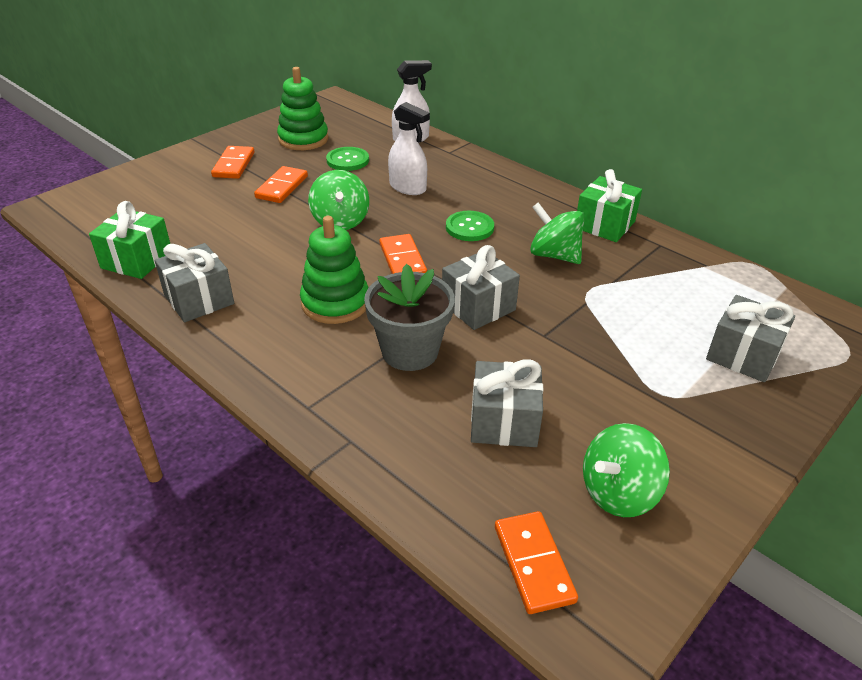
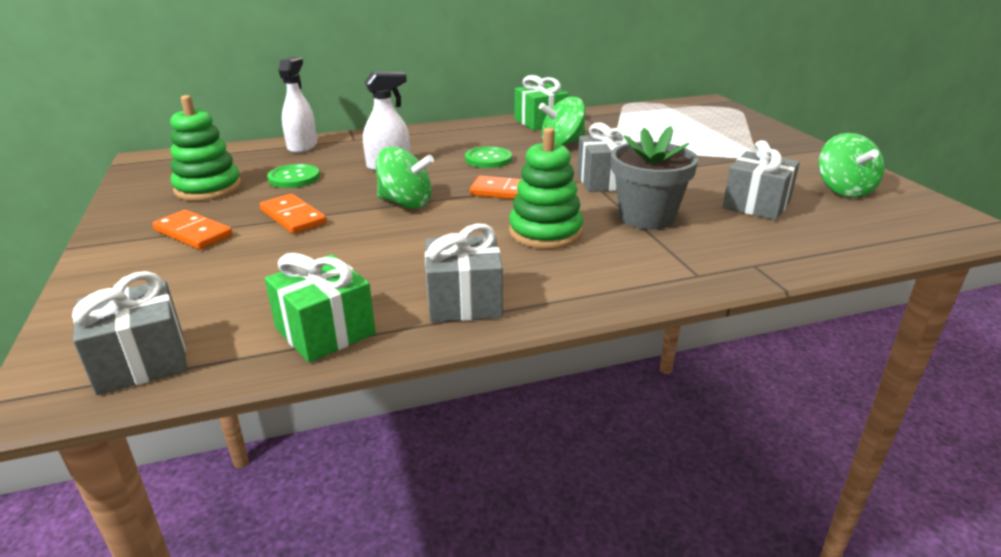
camera: 60 degrees left, 10 degrees down
orange domino [495,511,578,614] -> none
grey gift [706,295,795,382] -> grey gift moved to [72,271,187,395]

